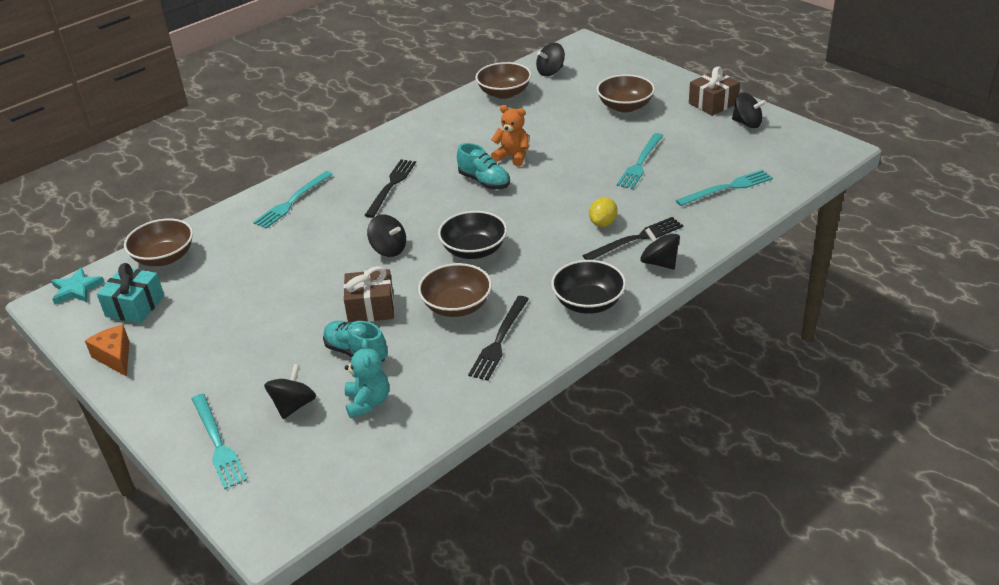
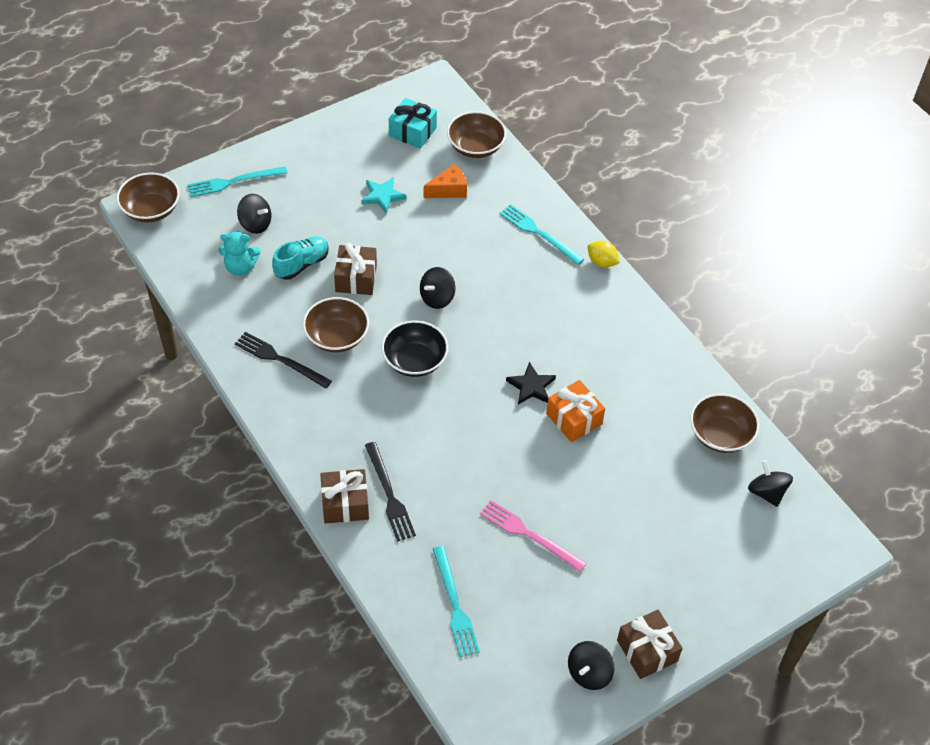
camera: 95 degrees right, 15 degrees up
turquoise star [51,267,105,305] -> turquoise star moved to [361,177,407,214]
orange cheese [85,325,130,377] -> orange cheese moved to [424,164,467,198]
black fork [364,159,416,218] -> none
turquoise shoe [457,143,510,189] -> black star [506,362,556,405]
orange teddy bear [491,105,529,166] -> orange gift [546,380,605,442]
black bowl [551,260,626,314] -> none
yellow lemon [589,197,618,227] -> yellow lemon moved to [588,240,620,267]
brown bowl [597,74,655,113] -> brown bowl moved to [117,173,180,223]
turquoise fork [616,133,664,189] -> pink fork [480,500,587,572]
black spinning top [640,228,680,269] -> brown gift [320,469,369,524]

